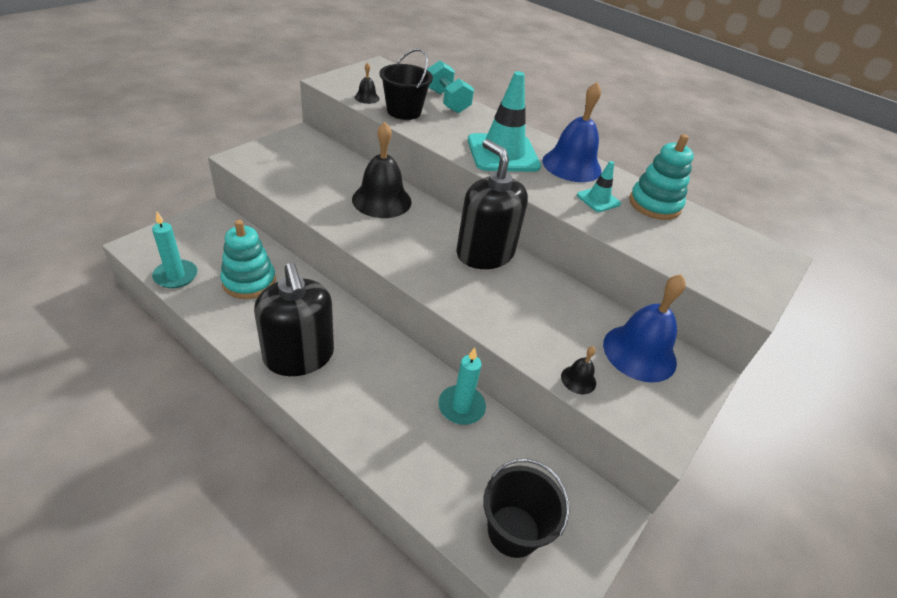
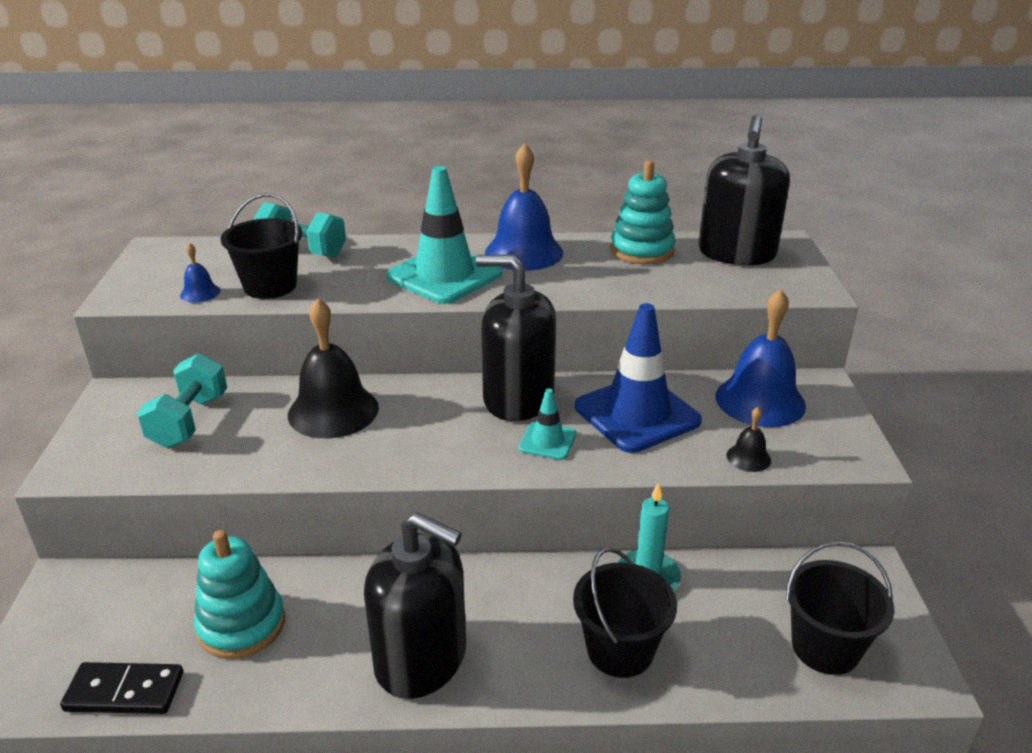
camera: 35 degrees left, 10 degrees down
turquoise candle [152,212,198,288] -> black domino [60,662,183,714]
black bell [355,63,379,104] -> blue bell [180,243,220,303]
turquoise traffic cone [577,161,621,212] -> turquoise traffic cone moved to [519,388,576,460]
none -> turquoise dumbbell [137,353,227,448]
none -> black bucket [573,547,677,678]
none -> blue traffic cone [575,303,702,453]
none -> black soap dispenser [698,115,790,265]

